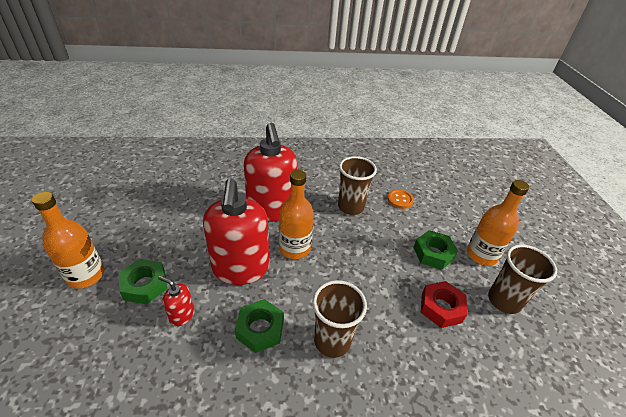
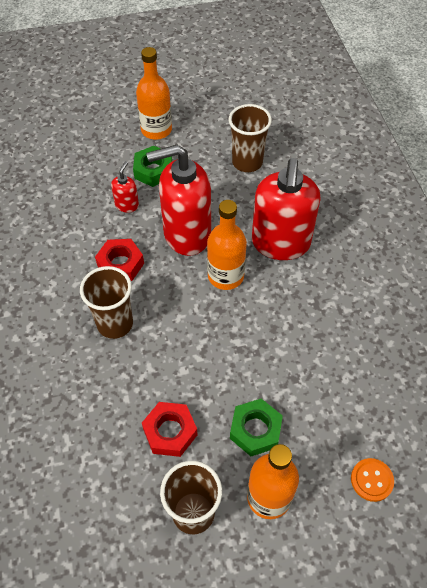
camera: 85 degrees right, 15 degrees up
green nut [235,299,284,353] -> red nut [95,239,144,281]
red soap dispenser [244,123,297,222] -> red soap dispenser turned 60 degrees counterclockwise [252,158,321,260]
brown cup [338,156,377,215] -> brown cup moved to [229,104,272,172]
orange button [387,189,414,209] -> orange button moved to [351,458,394,502]

